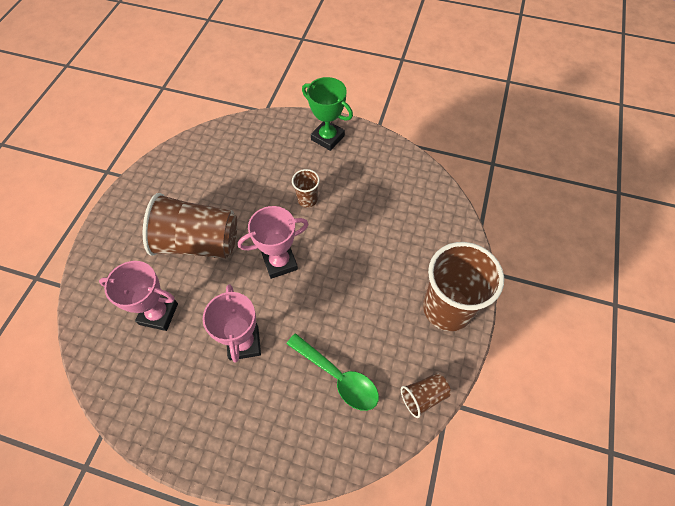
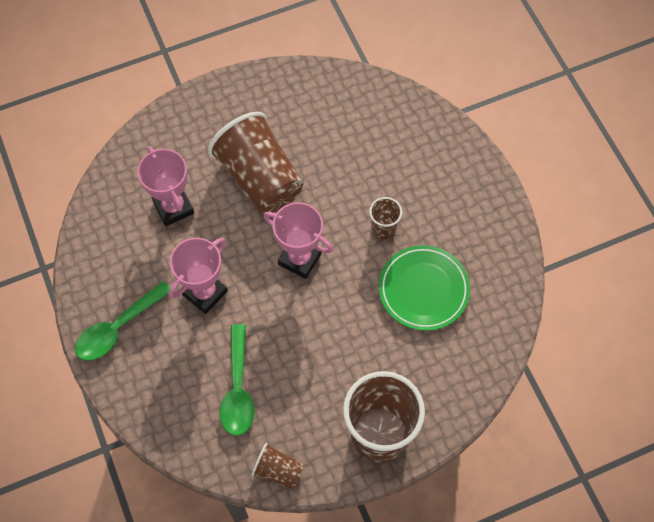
camera: 50 degrees right, 5 degrees up
green trophy [302,77,353,151] -> none
none -> green spoon [75,281,170,361]
none -> green plate [379,245,470,331]

